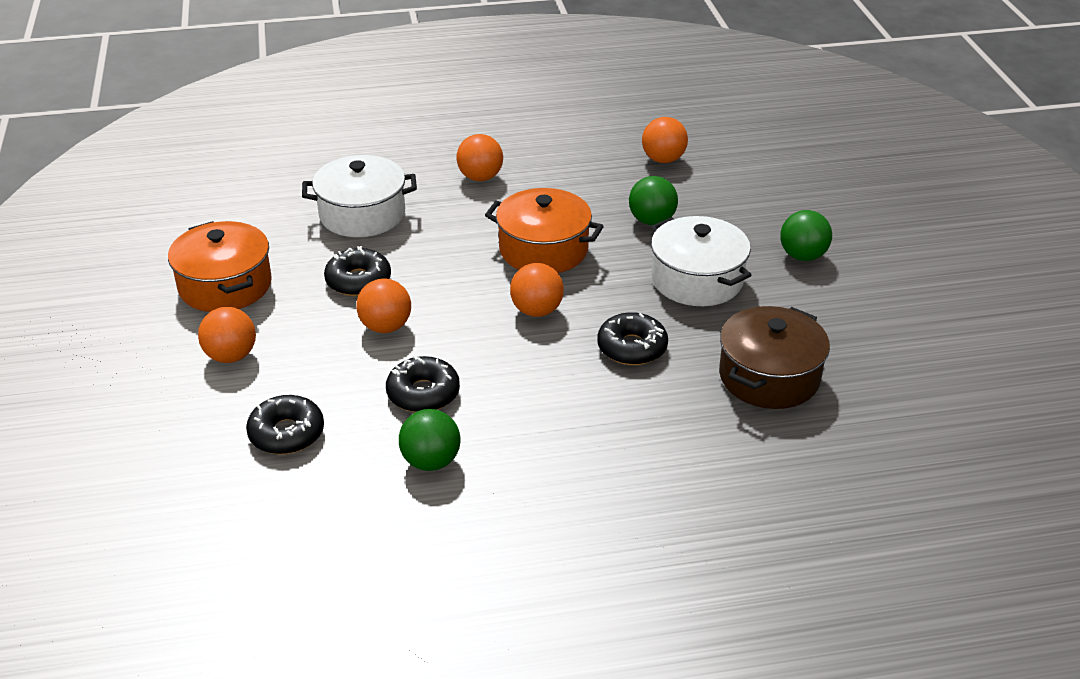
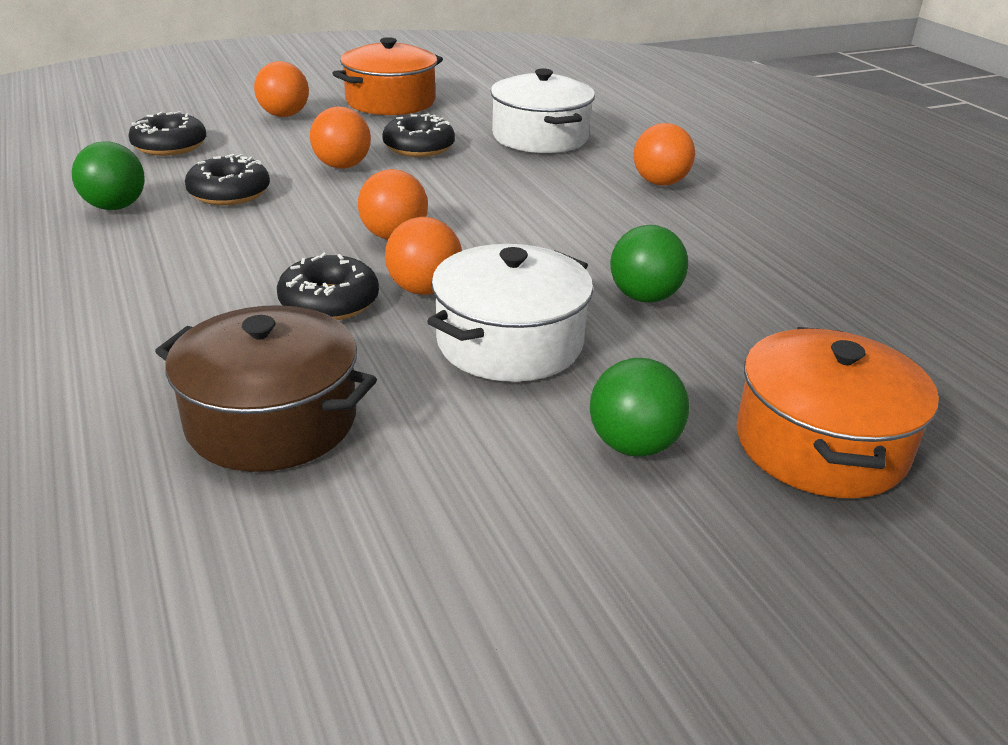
camera: 75 degrees right, 5 degrees down
orange pot [485,188,604,273] -> orange pot moved to [737,327,939,498]
orange ball [642,117,688,163] -> orange ball moved to [385,217,462,295]

